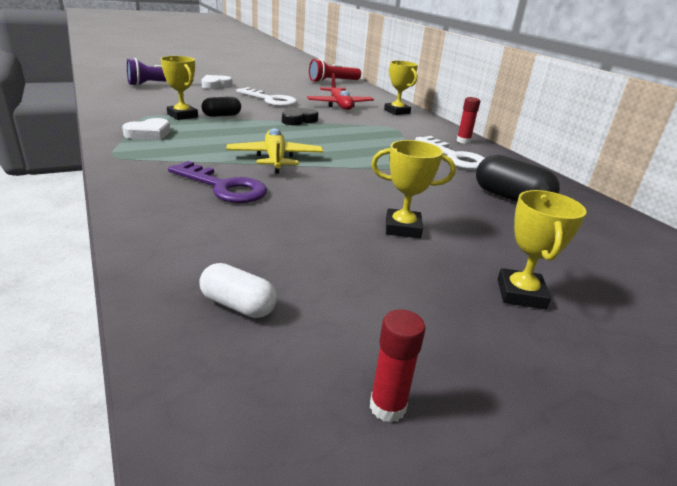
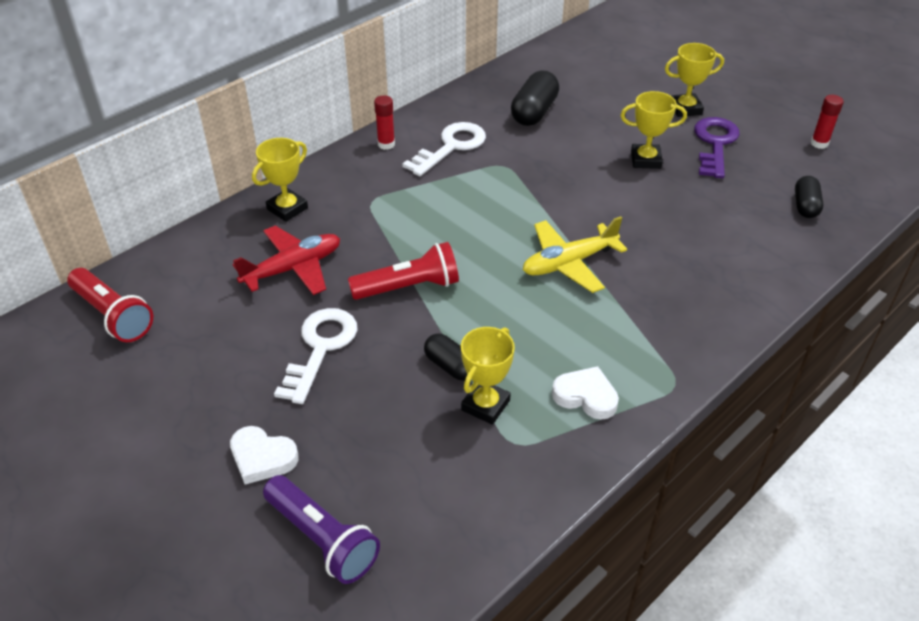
camera: 105 degrees left, 15 degrees up
purple key [168,161,267,203] -> purple key moved to [694,117,740,178]
white capsule [199,263,277,318] -> black capsule [795,176,823,218]
black heart [282,107,318,125] -> red flashlight [348,242,459,300]
yellow trophy [371,140,456,238] -> yellow trophy turned 75 degrees counterclockwise [621,91,687,169]

